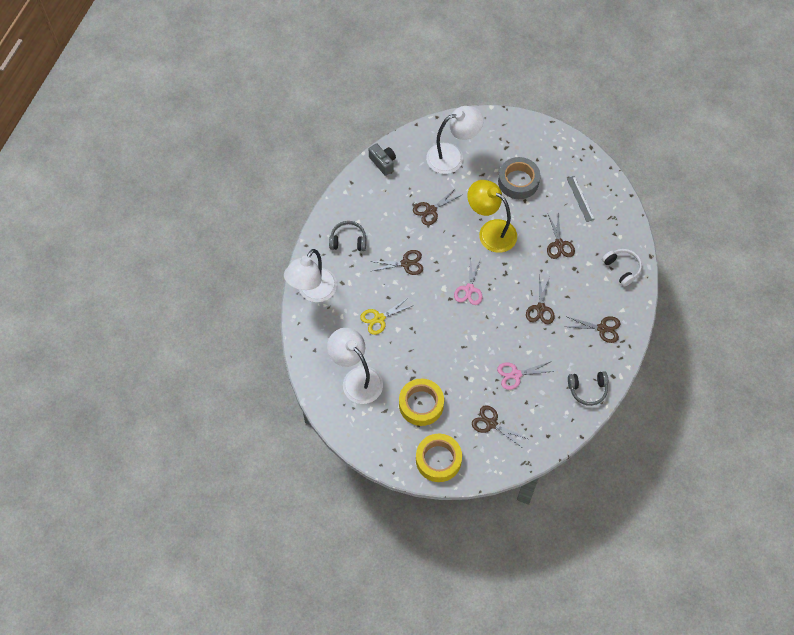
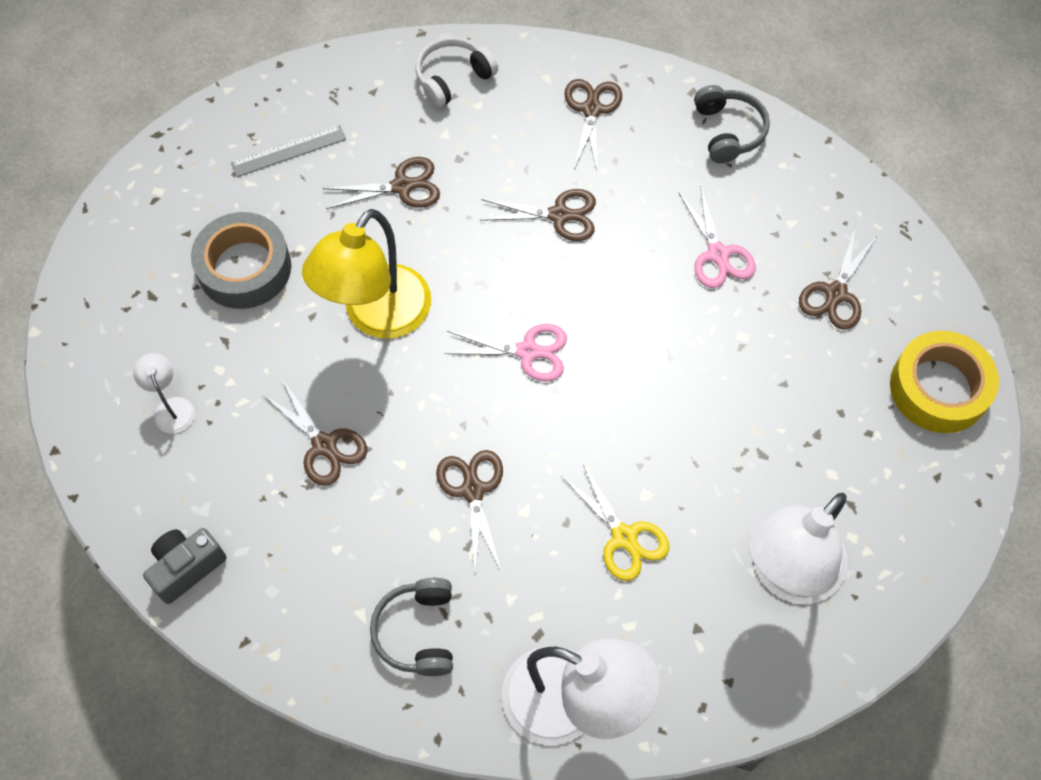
camera: 95 degrees left, 0 degrees up
yellow tape [399,379,444,426] -> none
white lamp [426,106,484,174] -> white lamp [133,353,195,434], size x0.45

